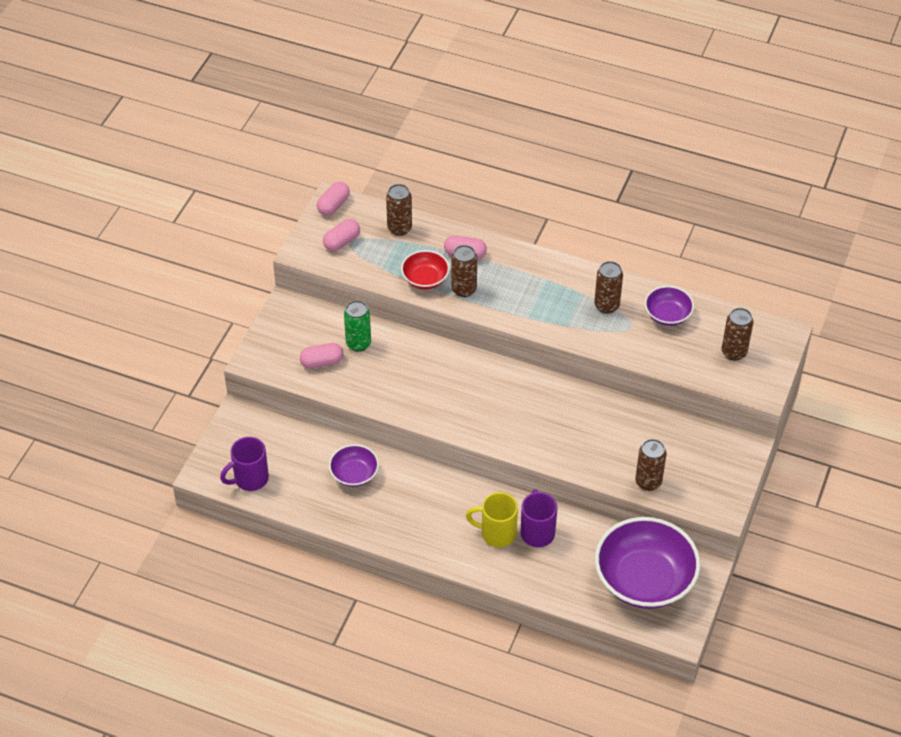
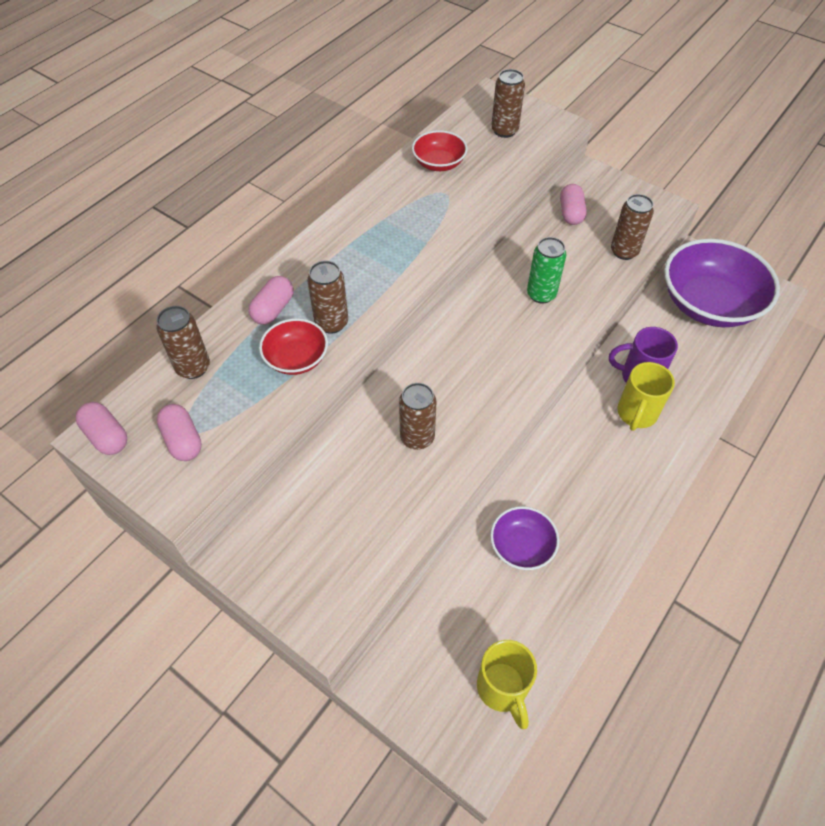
camera: 75 degrees left, 5 degrees up
purple mug [220,437,269,491] -> yellow mug [477,640,537,729]
pink capsule [300,343,343,369] -> pink capsule moved to [560,184,587,225]
green can [344,300,371,352] -> green can moved to [527,237,566,304]
brown can [594,261,623,314] -> brown can moved to [399,383,436,450]
purple bowl [645,286,694,326] -> red bowl [412,130,467,171]

